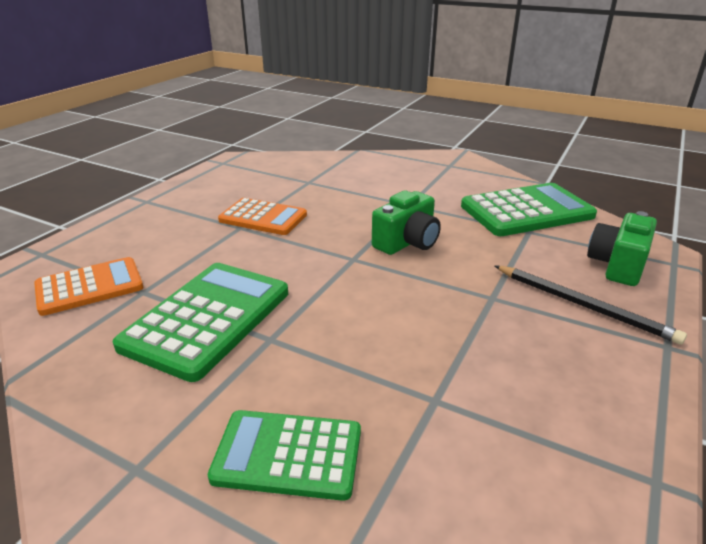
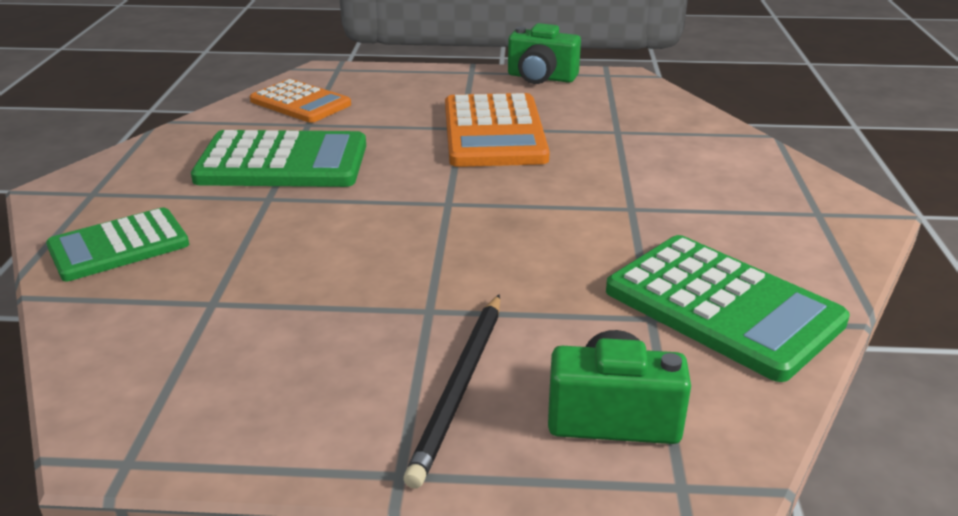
camera: 65 degrees right, 0 degrees up
green calculator [208,410,361,501] -> green calculator turned 105 degrees counterclockwise [46,207,189,281]
orange calculator [218,198,307,235] -> orange calculator [445,93,550,167], size x1.52
green camera [372,191,441,255] -> green camera moved to [508,23,581,84]

